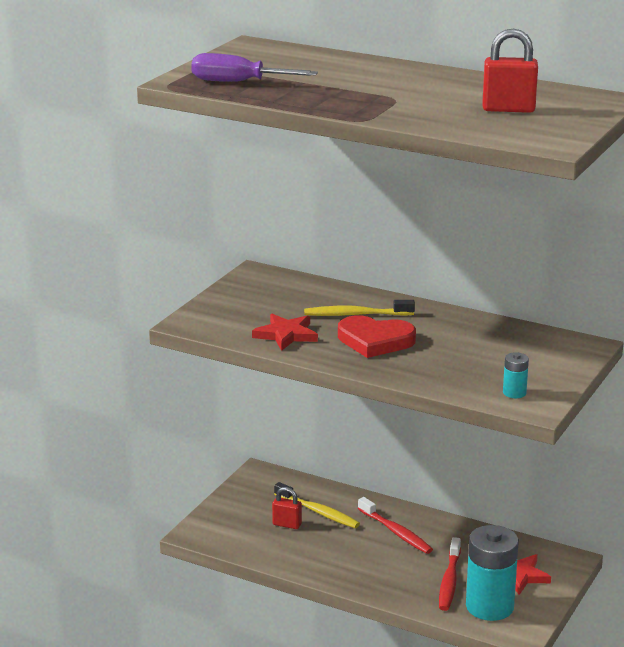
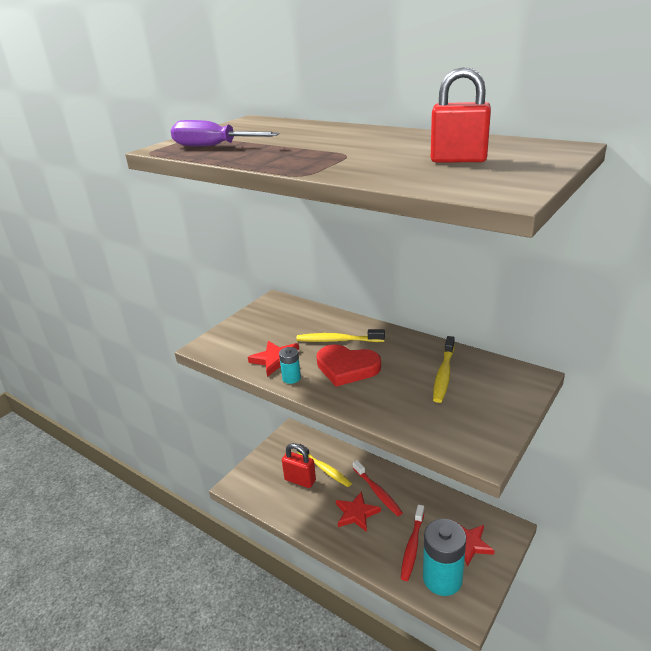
camera: 10 degrees right, 5 degrees up
red padlock [272,487,302,529] -> red padlock [282,443,316,488], size x1.53
turquoise battery [503,352,529,398] -> turquoise battery moved to [279,347,301,384]
none -> red star [336,491,381,532]
none -> yellow toothbrush [433,336,455,403]

